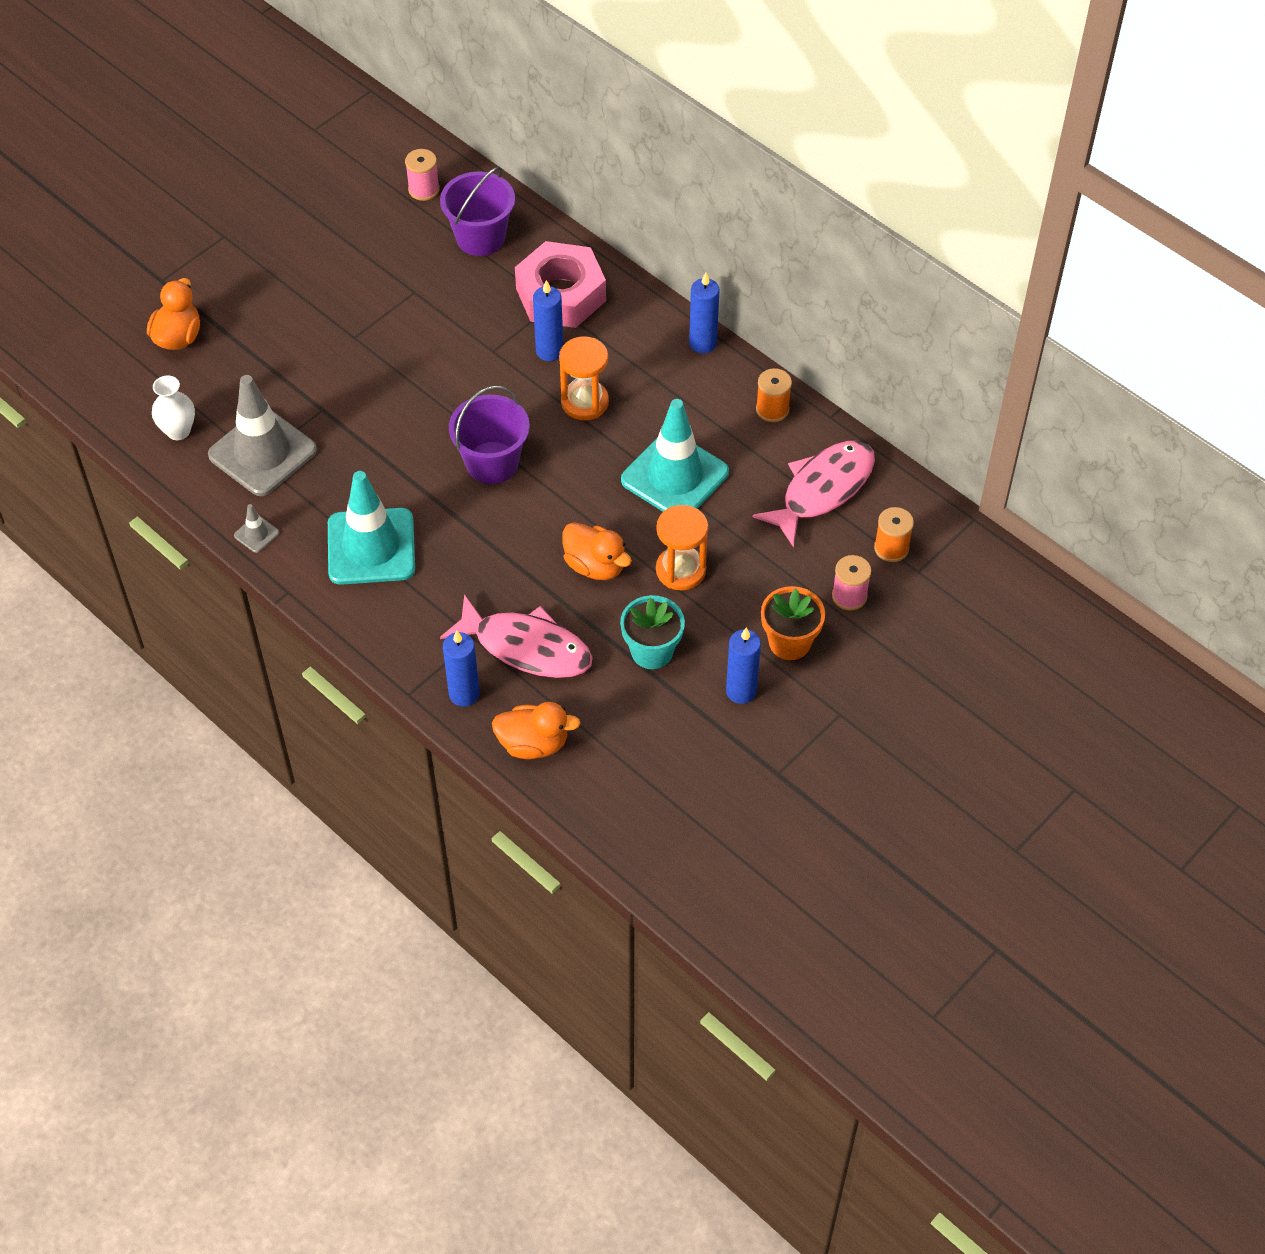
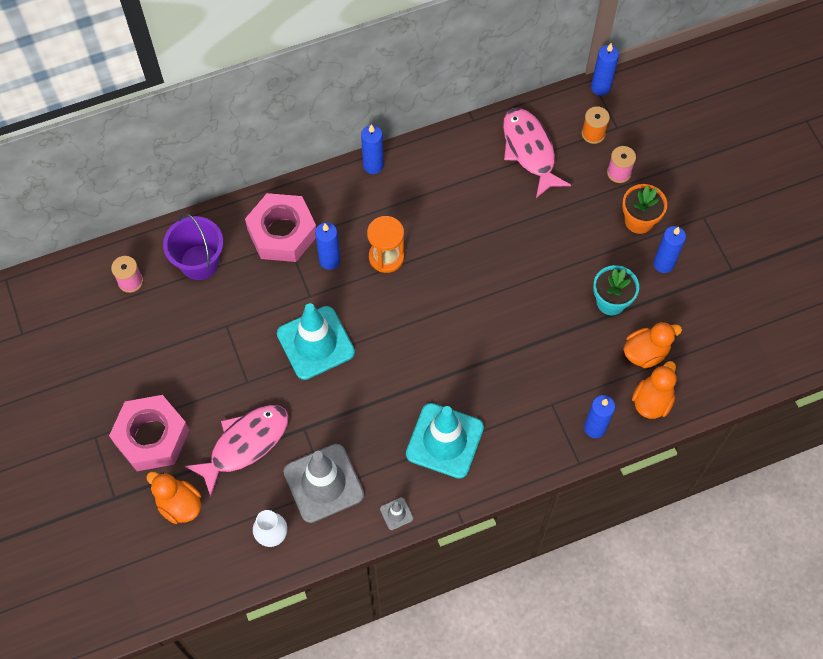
camera: 65 degrees left, 10 degrees up
pink fish [440,594,593,678] -> pink fish moved to [185,405,288,497]
purple bucket [449,385,530,484] -> none
orange duck [562,522,632,580] -> orange duck moved to [623,322,682,368]
turquoise traffic cone [621,399,729,512] -> turquoise traffic cone moved to [277,303,355,380]
orange hourglass [656,505,708,590] -> none
orange spool [756,368,792,422] -> none
none -> pink nut [109,395,189,471]
none -> blue candle [591,43,619,96]

